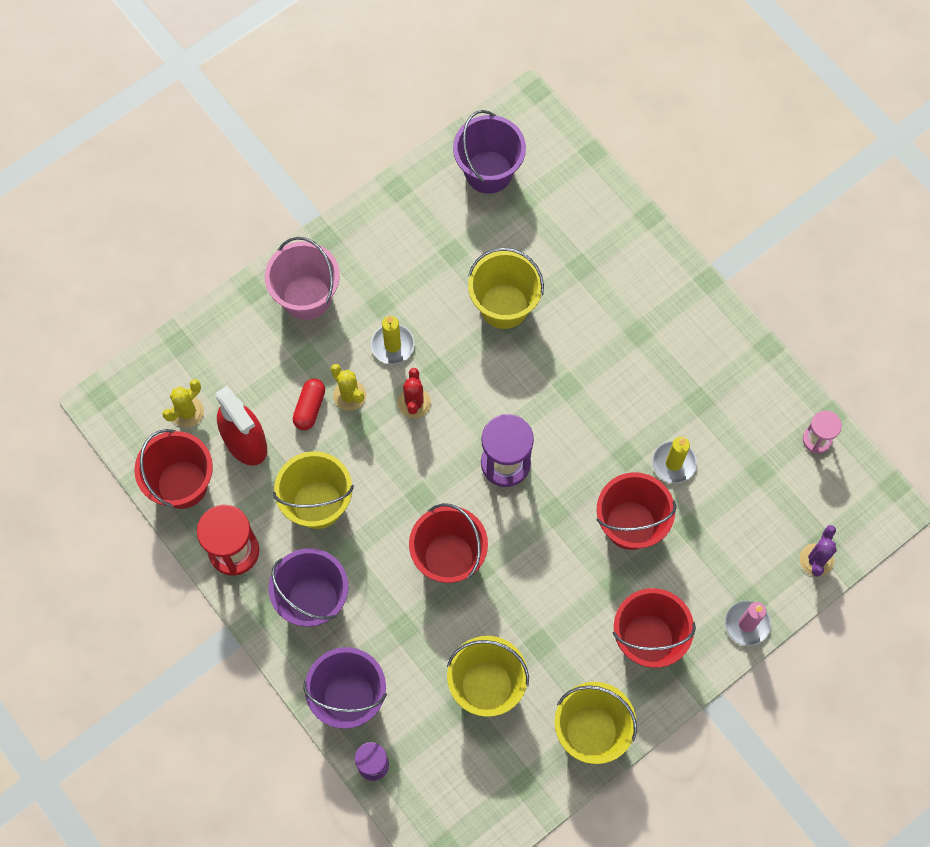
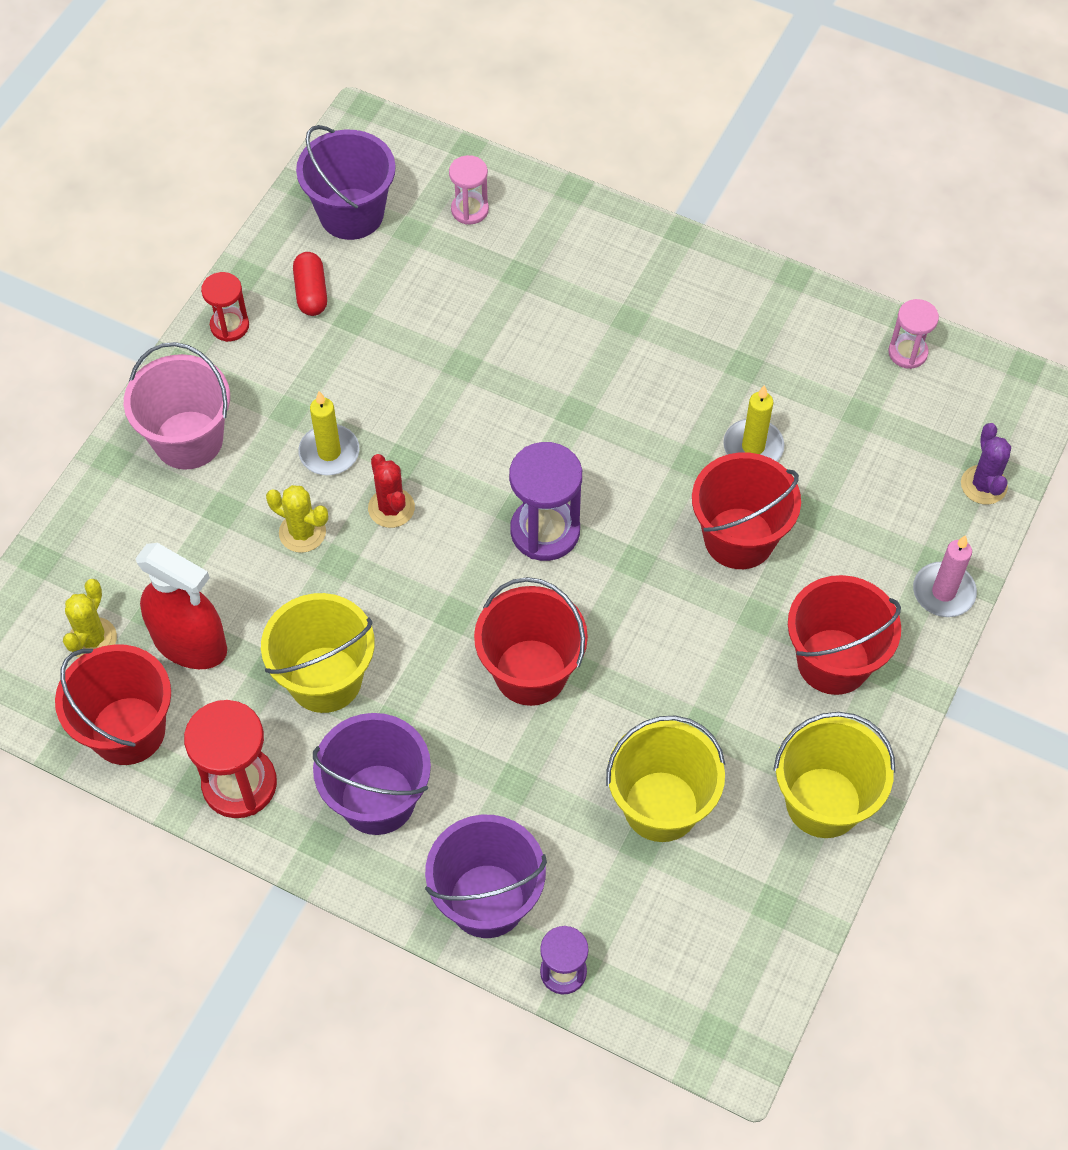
camera: 25 degrees left, 10 degrees down
red capsule [293,379,325,430] -> red capsule moved to [293,252,327,316]
yellow bucket [468,248,544,329] -> none
none -> red hourglass [201,272,249,342]
none -> pink hourglass [449,155,489,225]

